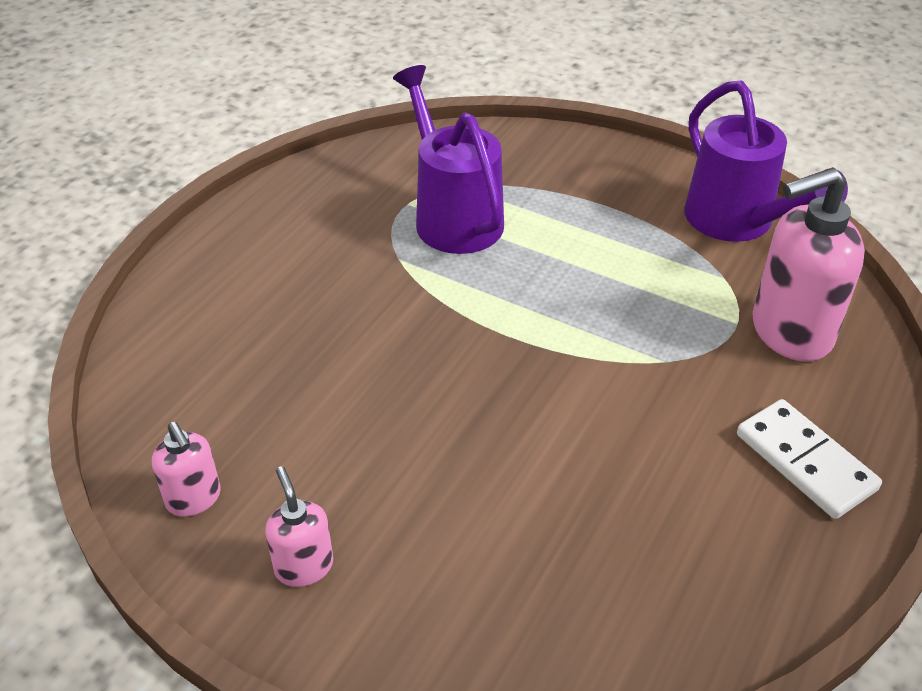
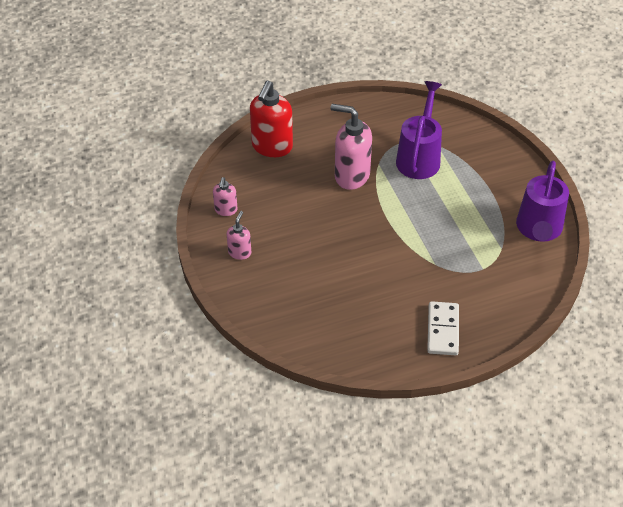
camera: 40 degrees right, 5 degrees up
pink soap dispenser [752,167,865,362] -> pink soap dispenser moved to [330,104,372,190]
none -> red soap dispenser [250,81,293,157]

